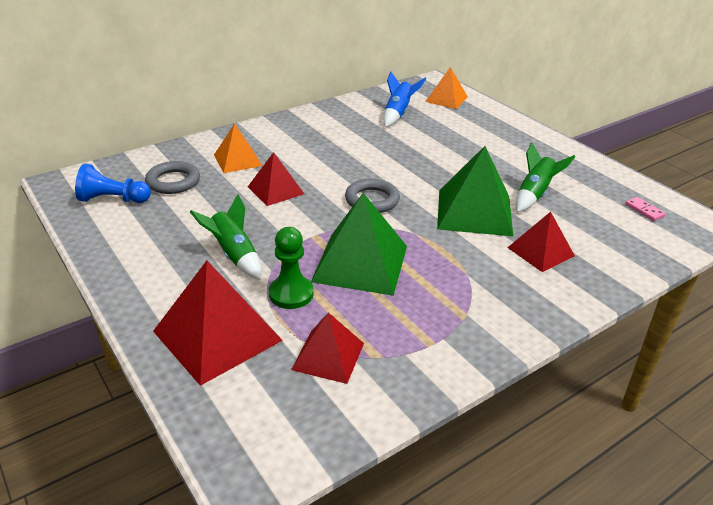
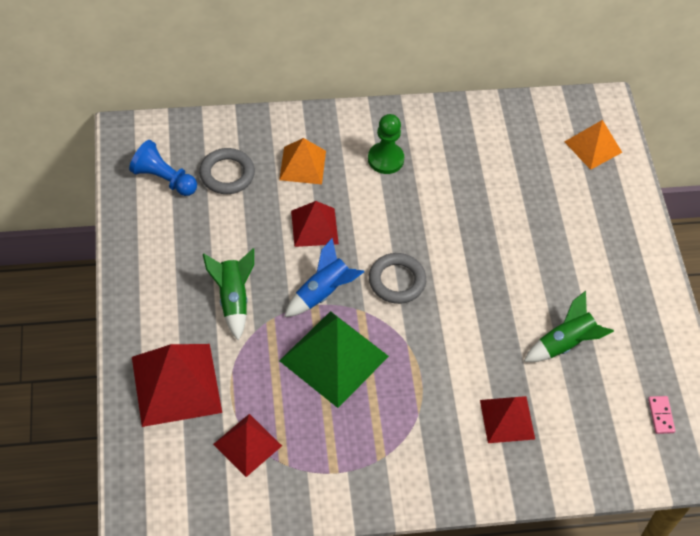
camera: 25 degrees right, 20 degrees up
green pawn [269,227,314,309] -> green pawn moved to [368,114,404,174]
blue rocket [383,71,426,127] -> blue rocket moved to [284,238,364,317]
green pyramid [437,146,513,236] -> none

